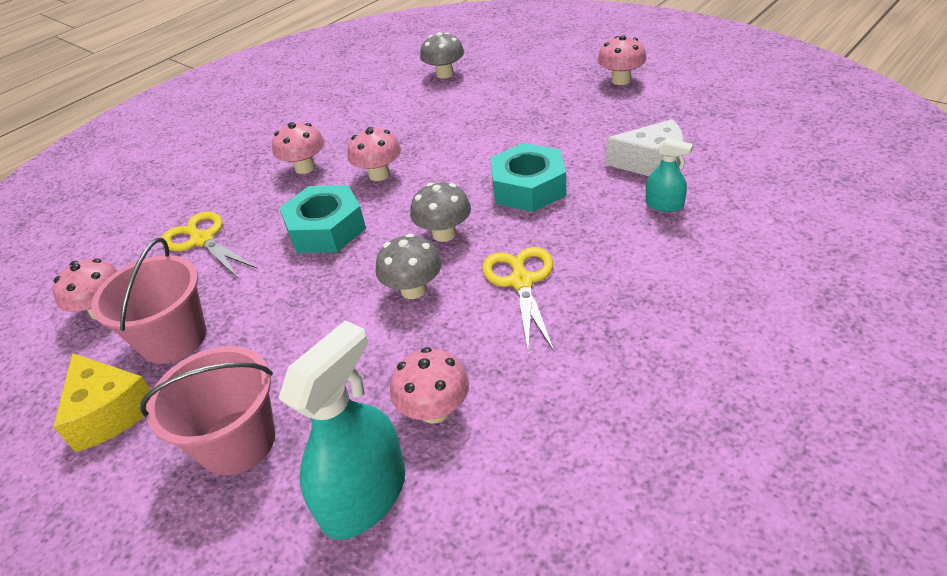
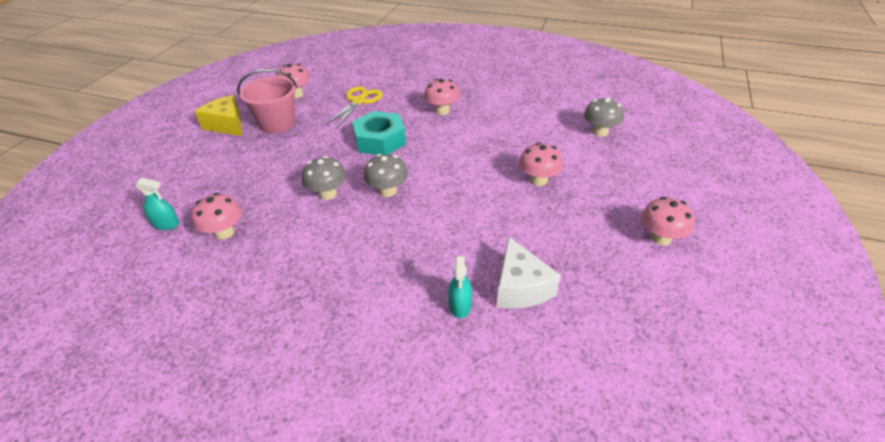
camera: 65 degrees right, 0 degrees up
yellow cheese [53,353,151,452] -> yellow cheese turned 105 degrees clockwise [194,95,242,136]
pink bucket [140,346,275,476] -> none
turquoise spray bottle [278,320,405,540] -> turquoise spray bottle [135,178,179,230], size x0.51
pink mushroom [348,127,401,181] -> pink mushroom moved to [519,143,563,186]
yellow scissors [482,247,554,354] -> none
turquoise nut [490,143,566,212] -> none

